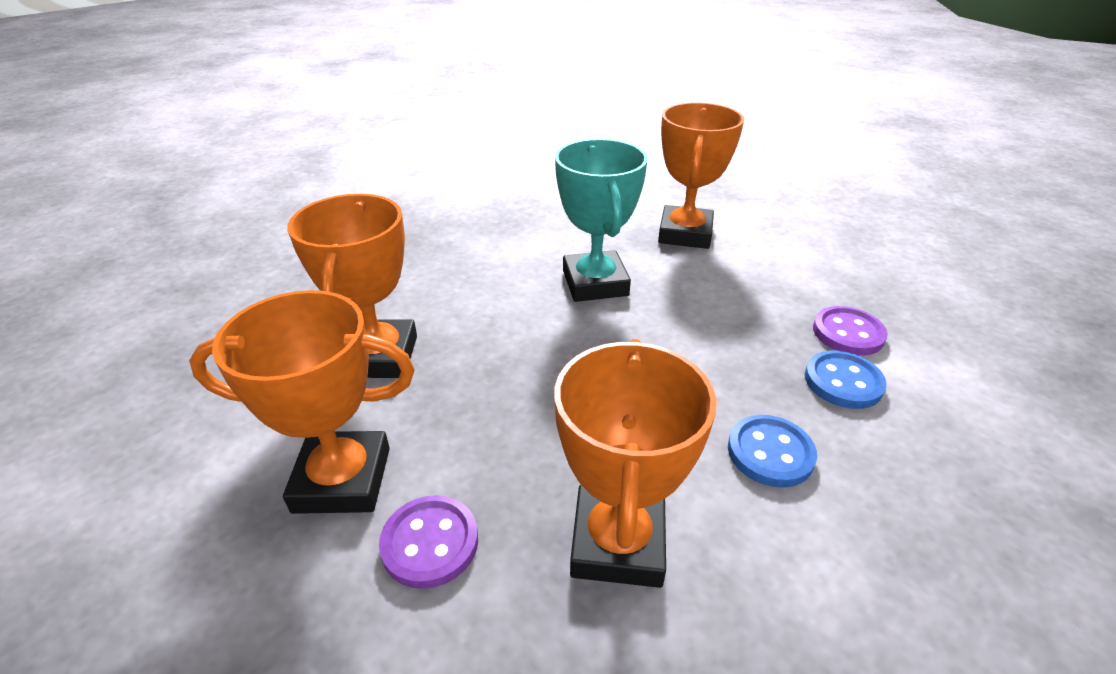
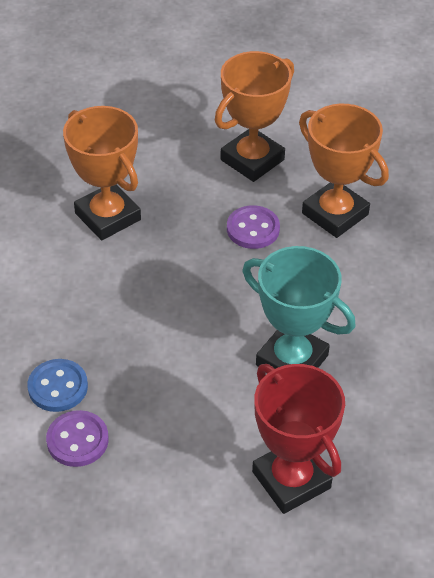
camera: 135 degrees right, 10 degrees up
purple button [379,495,478,589] -> purple button moved to [227,205,280,249]
orange trophy [658,102,745,249] -> red trophy [252,364,345,514]
blue button [728,415,817,488] -> none

